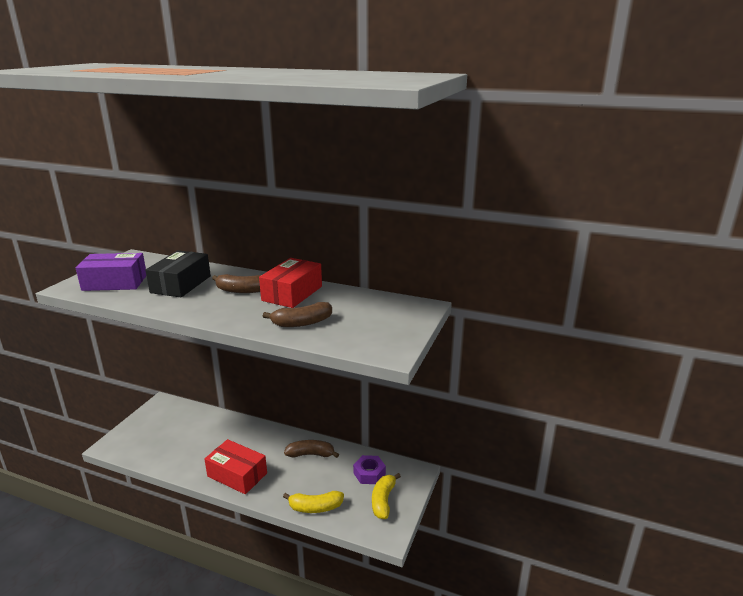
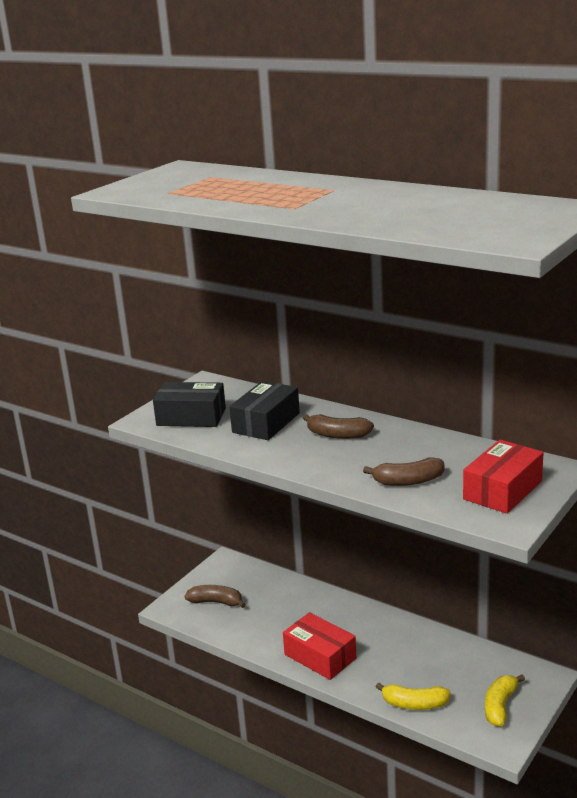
camera: 15 degrees right, 0 degrees up
purple box [76,253,146,291] -> black box [153,382,226,427]
red box [259,258,322,308] -> red box moved to [463,440,544,514]
brown banana [284,440,339,458] -> brown banana moved to [185,585,246,608]
purple nut [353,455,386,484] -> none

